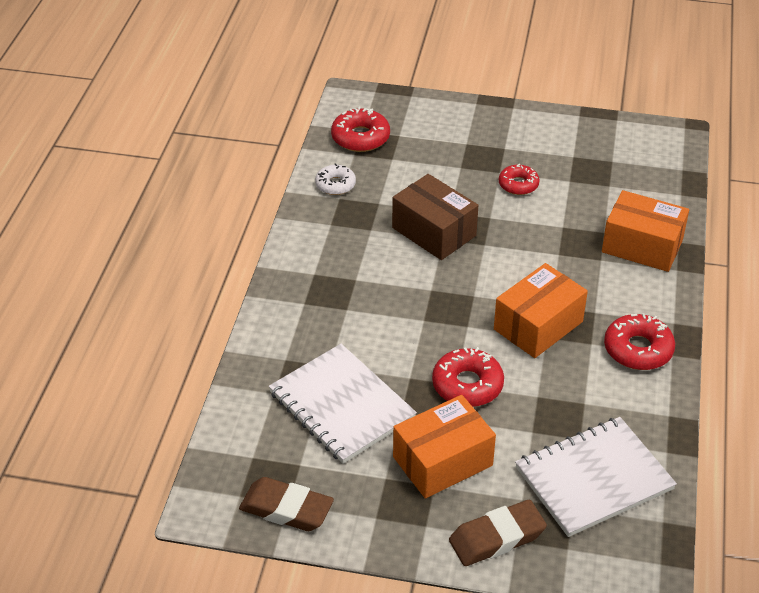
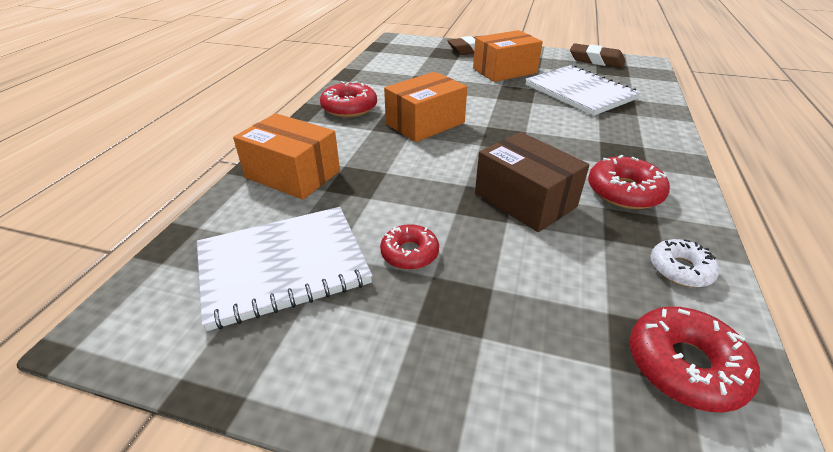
camera: 175 degrees left, 5 degrees down
red donut [432,347,504,407] -> red donut moved to [588,155,670,209]
white notebook [515,417,677,537] -> white notebook moved to [197,207,373,331]

